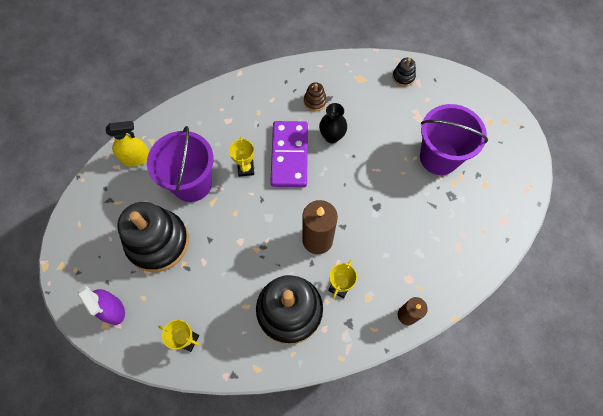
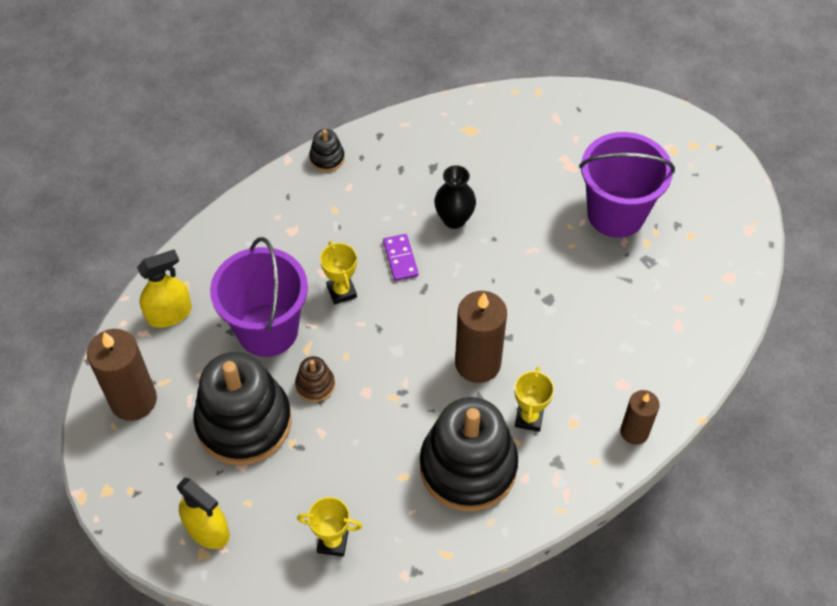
camera: 15 degrees left, 10 degrees down
purple spray bottle [78,285,125,325] -> yellow spray bottle [177,478,230,549]
purple domino [270,121,308,187] -> purple domino [383,234,418,281], size x0.47
brown stacking toy [304,82,327,111] -> brown stacking toy moved to [295,356,335,402]
black stacking toy [392,58,416,86] -> black stacking toy moved to [309,129,345,172]
none -> brown candle [87,329,157,421]

